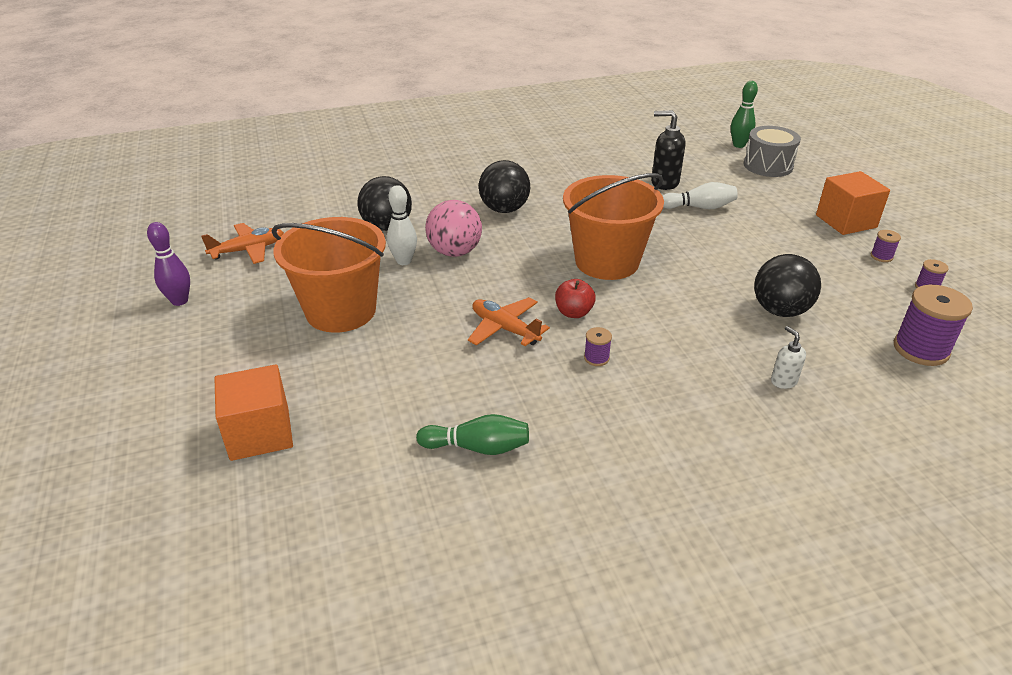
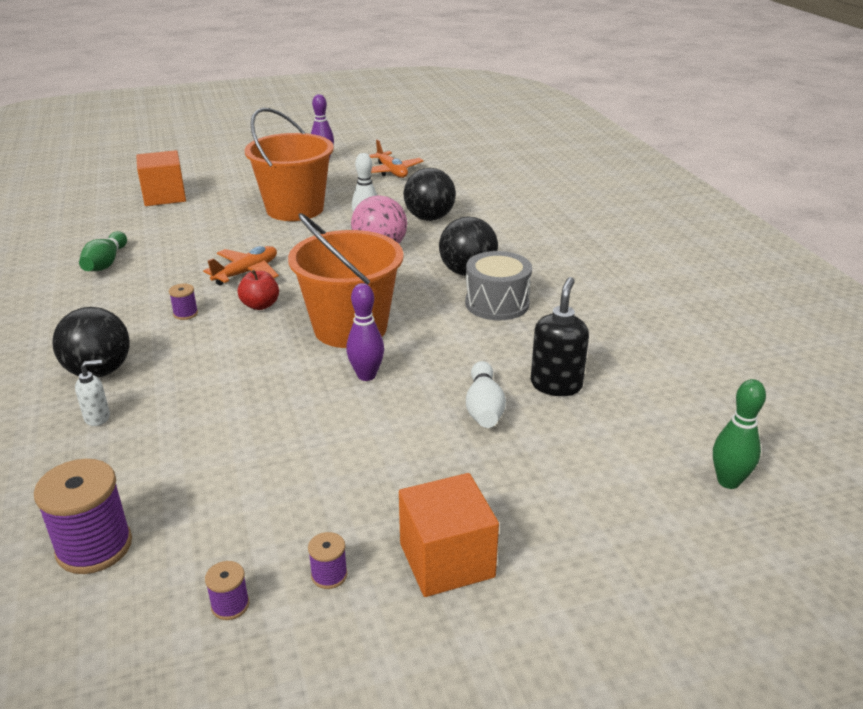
camera: 90 degrees right, 5 degrees down
grey drum [743,126,801,177] -> grey drum moved to [465,251,532,320]
black ball [754,254,821,317] -> black ball moved to [53,307,130,378]
none -> purple bowling pin [346,283,384,381]

